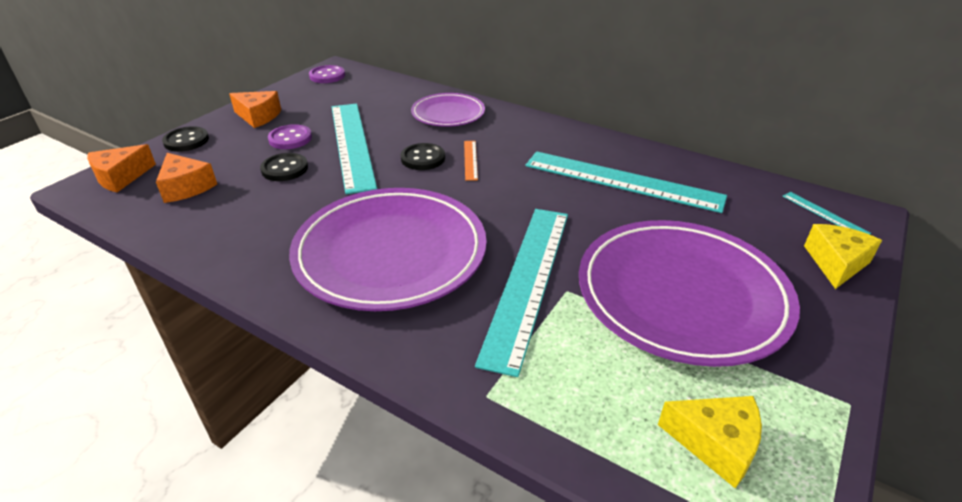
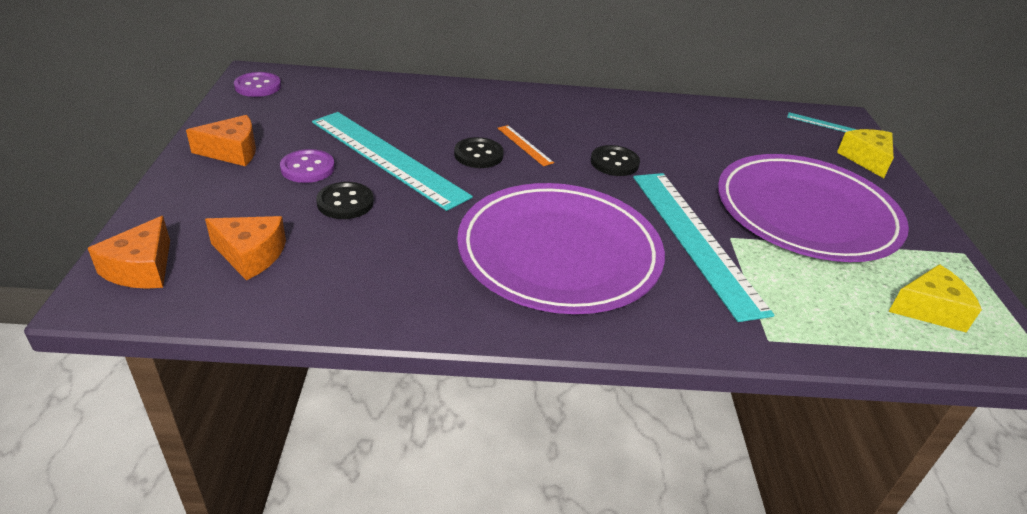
camera: 35 degrees left, 0 degrees up
black button [162,126,209,152] -> black button moved to [591,145,640,176]
purple plate [411,93,485,127] -> none
turquoise ruler [526,151,727,213] -> none

